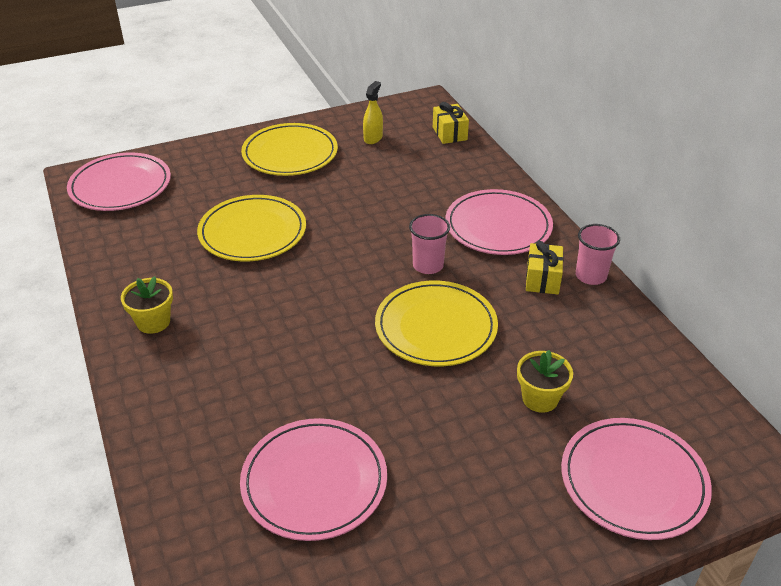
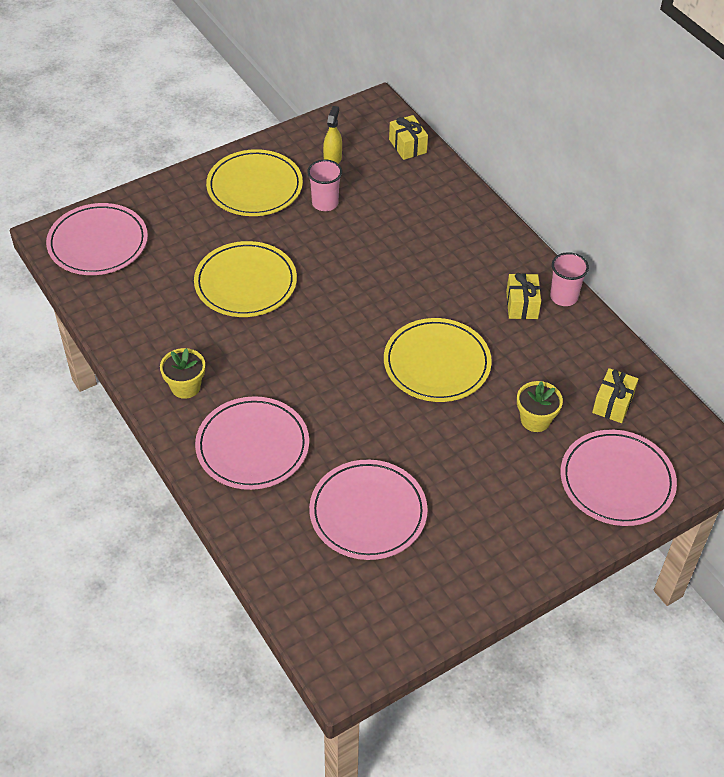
camera: 10 degrees left, 10 degrees up
pink cup [409,214,450,274] -> pink cup moved to [307,160,342,211]
pink plate [445,189,553,255] -> pink plate moved to [195,396,309,490]
none -> yellow gift [592,368,638,423]

